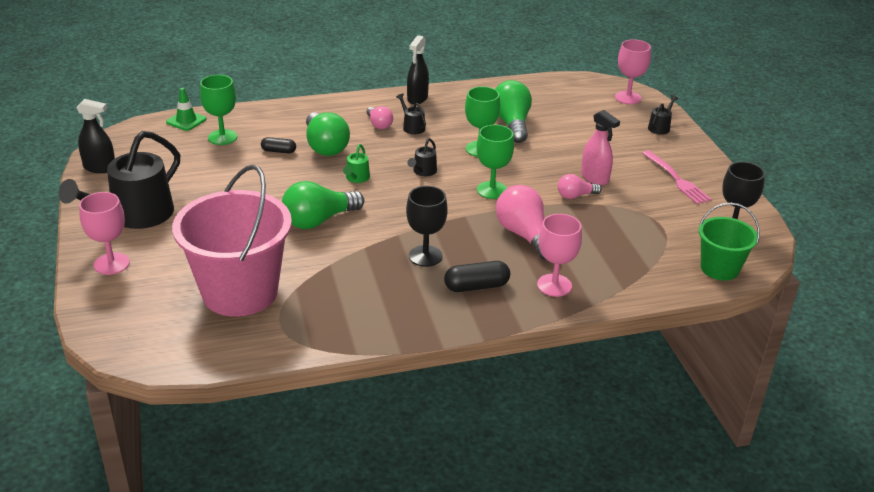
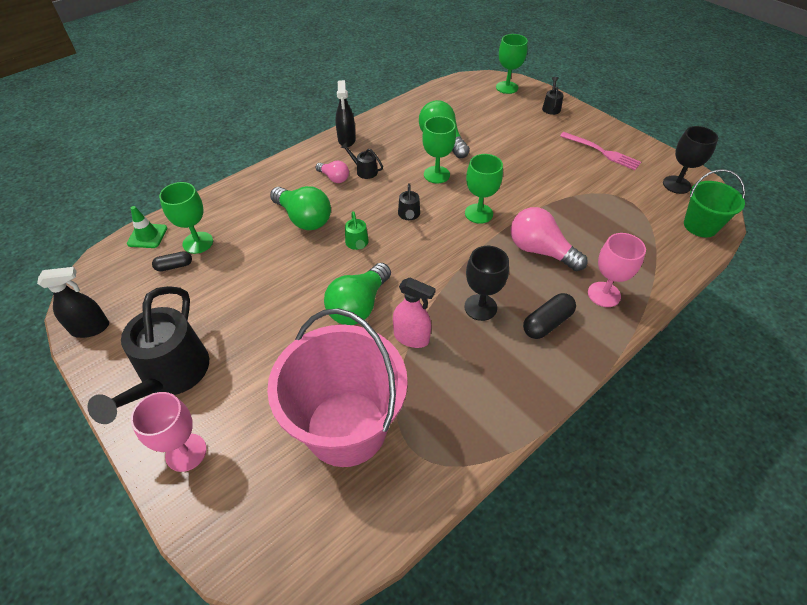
camera: 25 degrees left, 15 degrees up
black capsule [261,137,296,153] -> black capsule moved to [152,251,192,272]
pink light bulb [558,174,602,199] -> none
pink spray bottle [581,110,620,185] -> pink spray bottle moved to [393,278,436,348]
pink goblet [615,39,651,104] -> green goblet [496,34,528,94]

